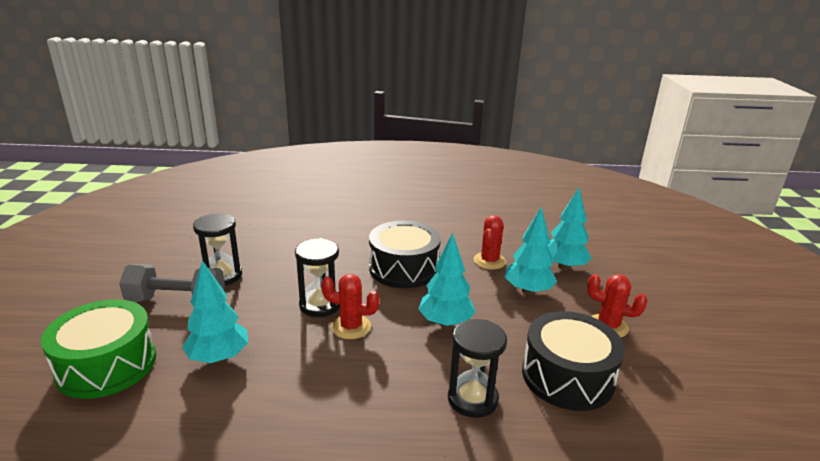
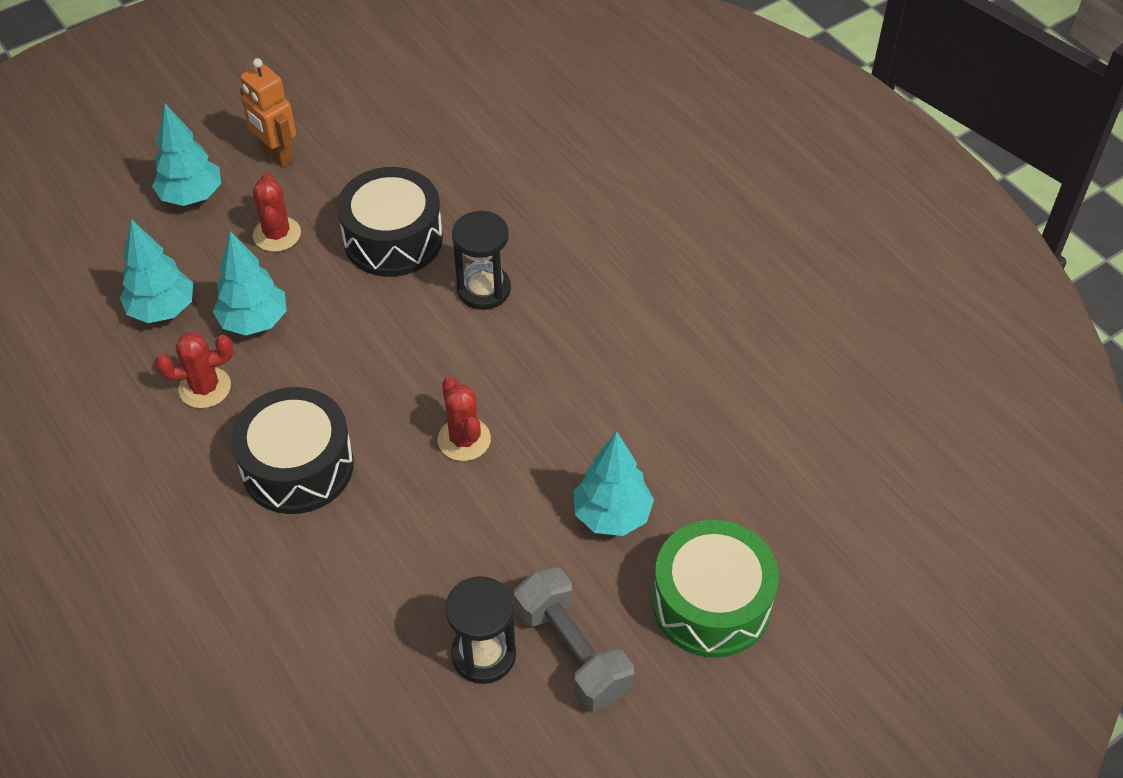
camera: 125 degrees left, 25 degrees up
black hourglass [295,238,340,317] -> none
turquoise tree [418,233,476,327] -> turquoise tree moved to [152,104,221,206]
none -> orange robot [240,58,296,167]

